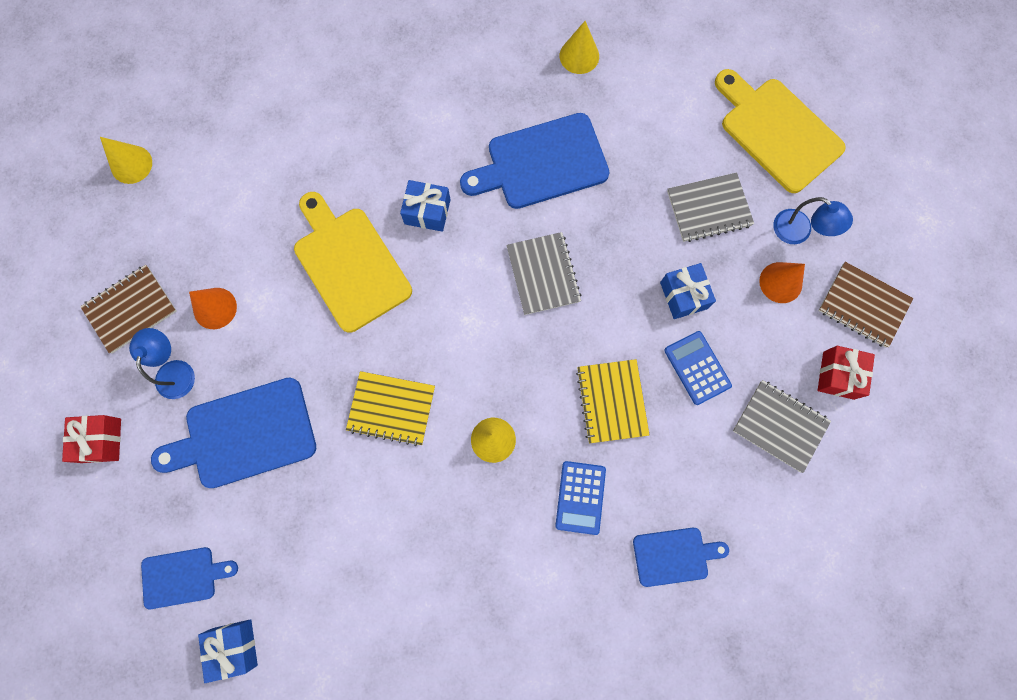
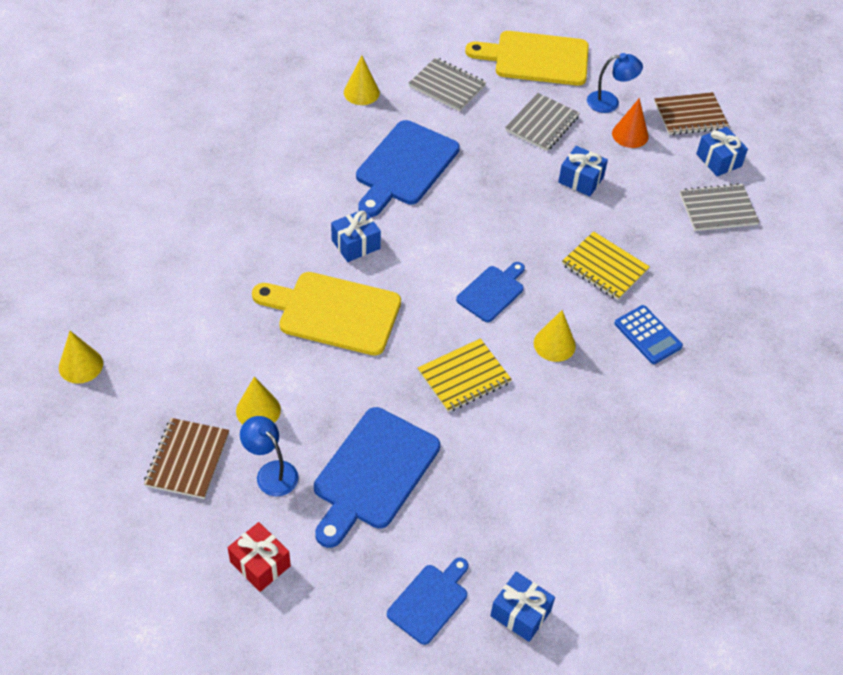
camera: 45 degrees left, 25 degrees down
orange cone [189,288,237,329] -> yellow cone [236,377,281,425]
grey notebook [506,232,581,315] -> grey notebook moved to [408,57,486,112]
blue cutting board [633,528,729,587] -> blue cutting board moved to [456,262,525,322]
blue calculator [664,331,732,405] -> none
red gift [817,346,875,400] -> blue gift [696,127,748,176]

